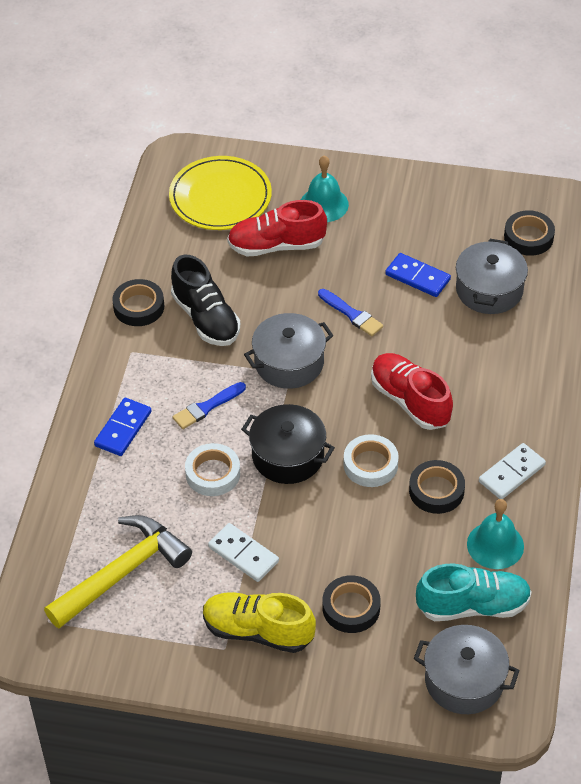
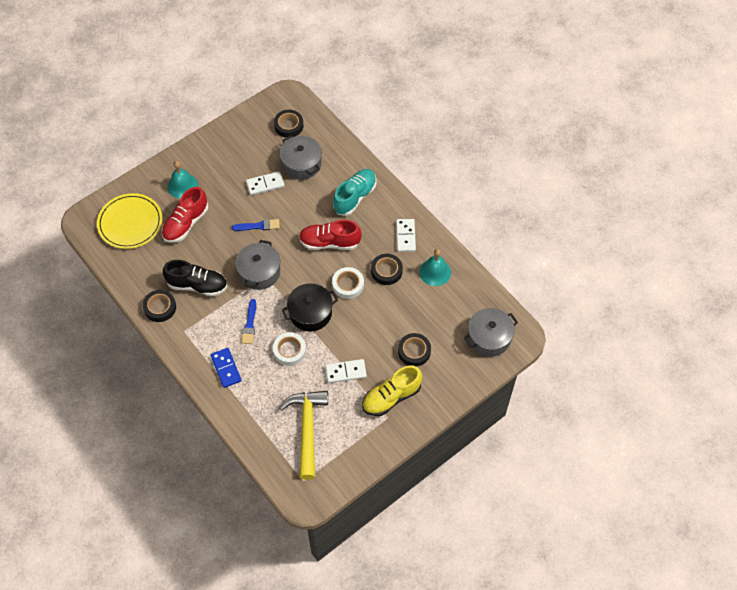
camera: 50 degrees left, 10 degrees up
blue domino [385,253,451,297] -> white domino [246,171,285,195]
turquoise shoe [416,564,532,621] -> turquoise shoe moved to [333,169,377,216]

